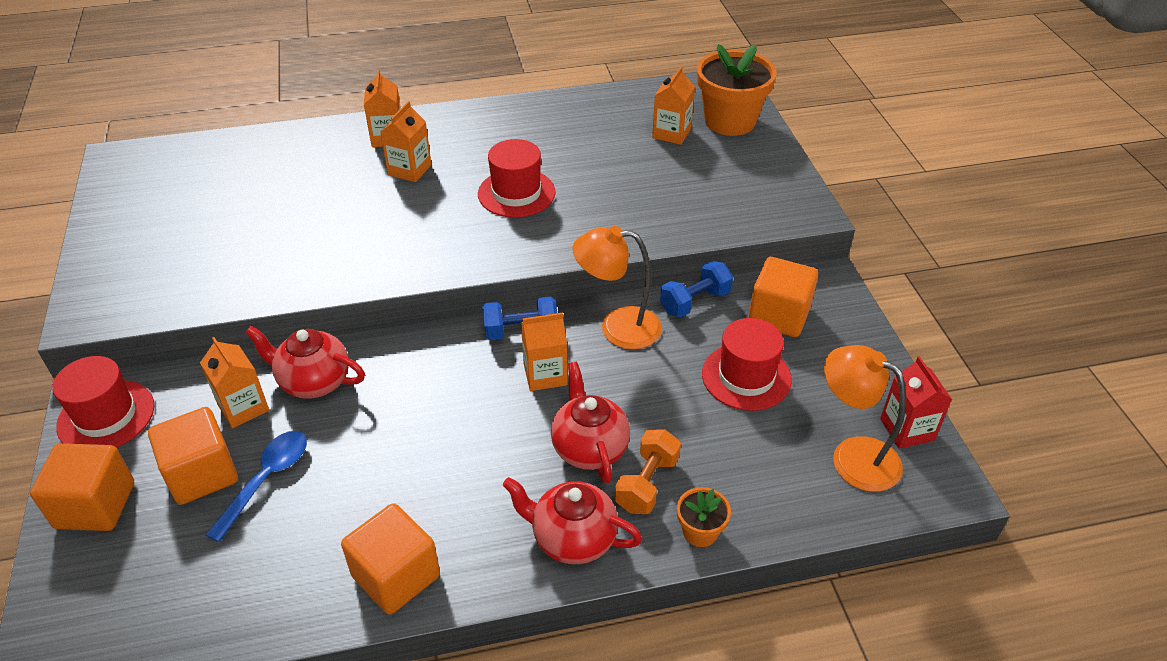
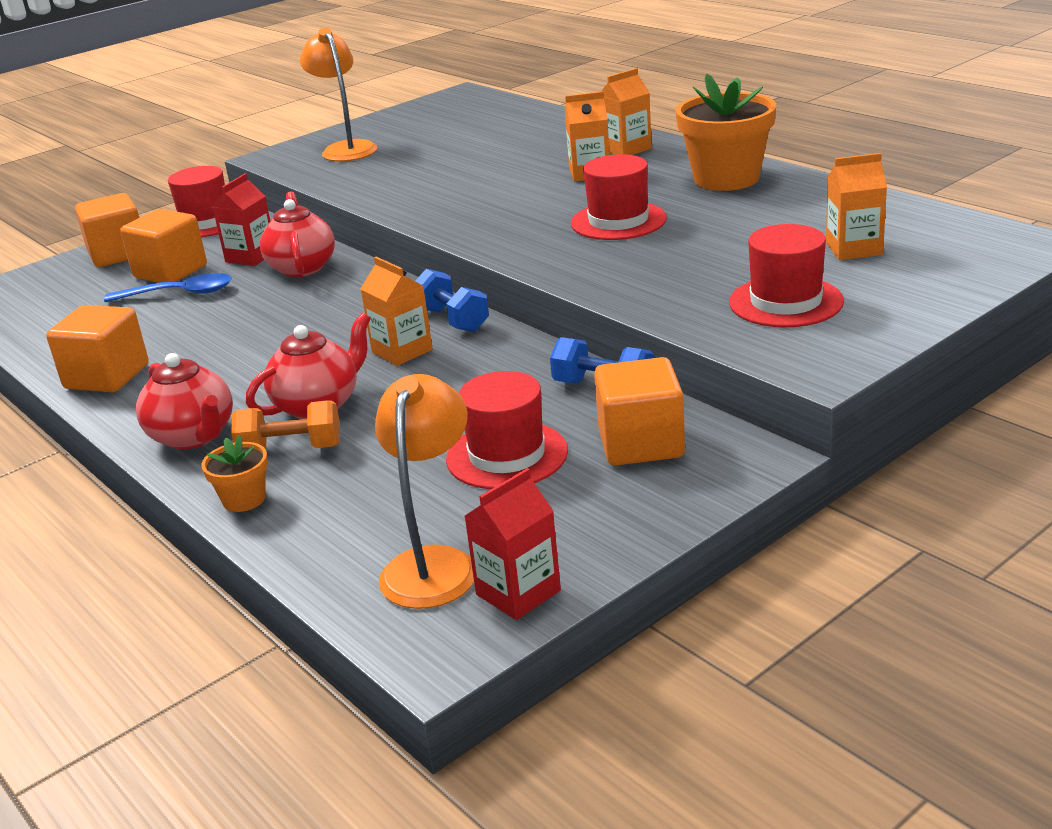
camera: 65 degrees right, 15 degrees down
orange carton [200,337,269,428] -> red carton [212,173,270,266]
red teapot [503,477,642,564] -> red teapot turned 150 degrees clockwise [136,353,233,449]
orange lamp [573,226,662,349] -> orange lamp moved to [300,28,377,161]
orange flower pot [697,44,777,136] -> orange flower pot moved to [675,73,776,191]
none -> red hat [729,224,844,327]

